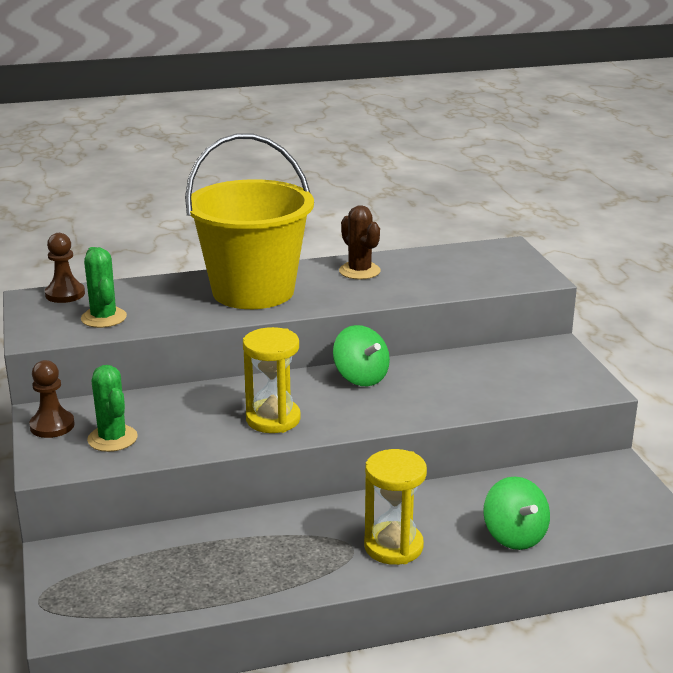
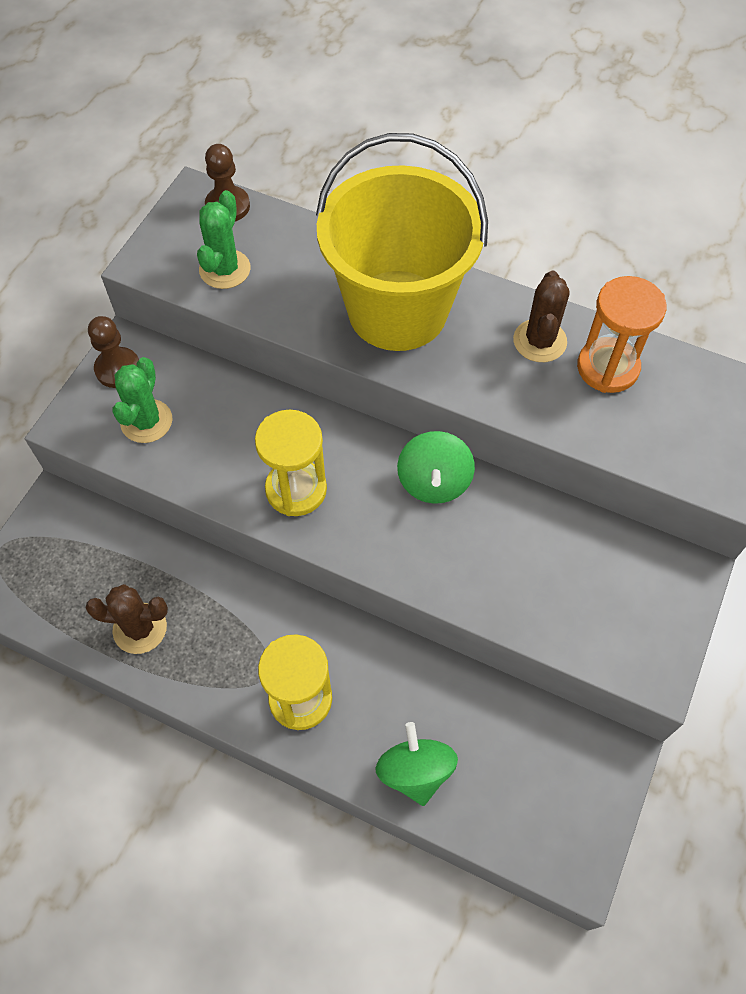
camera: 40 degrees right, 35 degrees up
green spinning top [483,477,550,550] -> green spinning top turned 150 degrees clockwise [376,722,458,806]
none -> brown cactus [86,584,168,654]
none -> orange hourglass [577,276,666,393]

